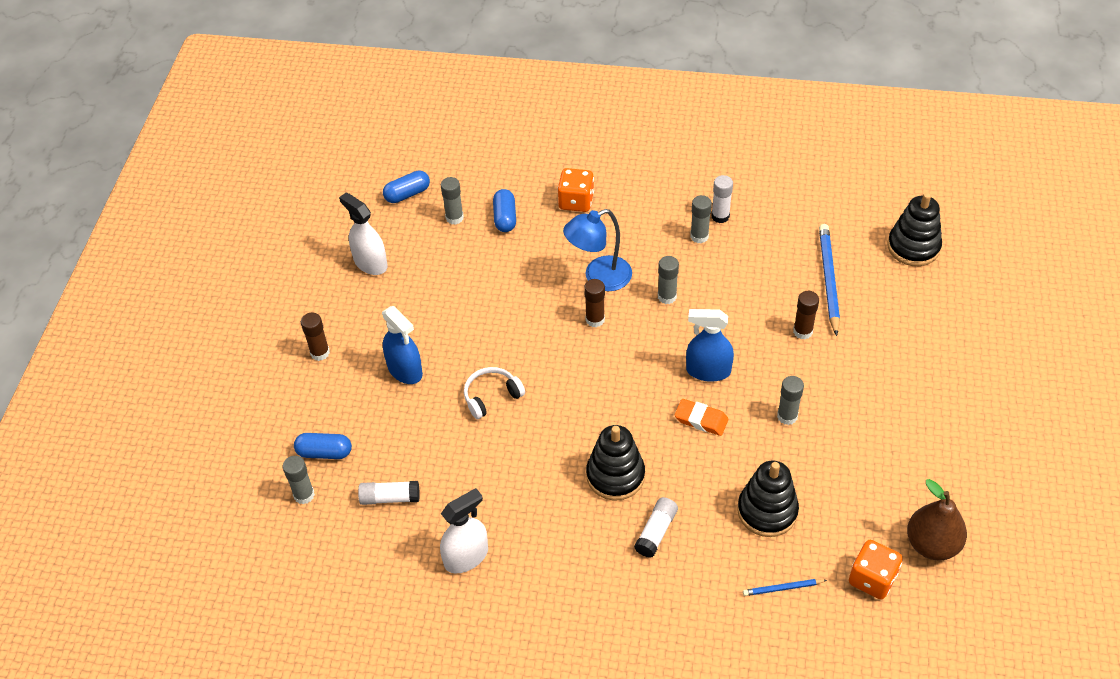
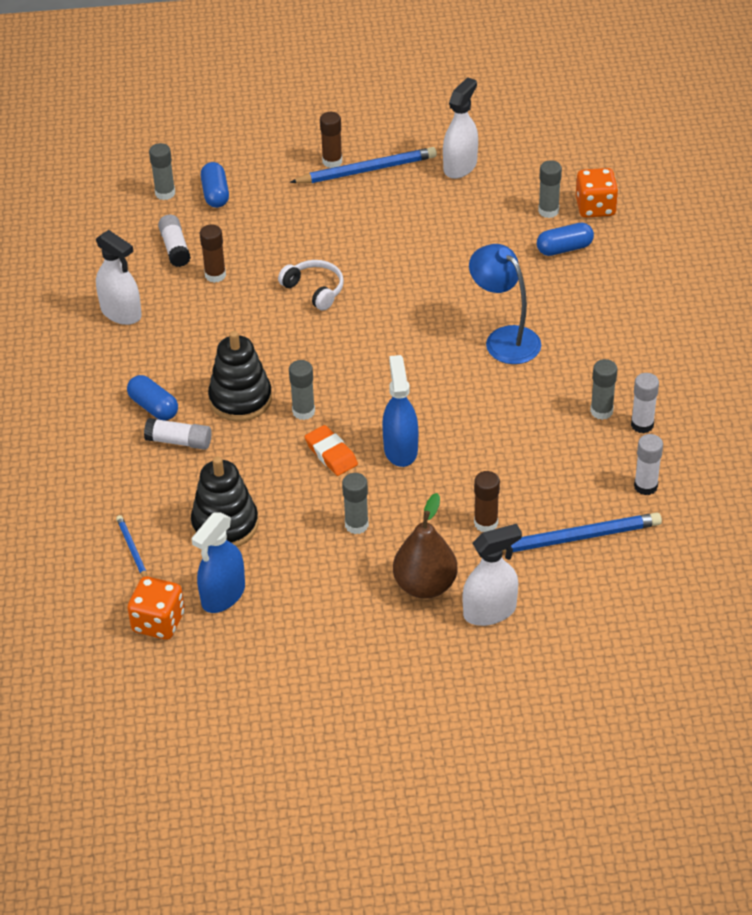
camera: 75 degrees right, 5 degrees down
blue spray bottle [382,306,423,384] -> blue spray bottle moved to [191,512,245,613]
blue capsule [383,170,430,203] -> blue capsule moved to [127,375,178,421]
orange dice [557,168,594,212] -> orange dice moved to [576,168,618,218]
brown glue stick [584,279,605,327] -> brown glue stick moved to [200,224,226,283]
grey glue stick [658,256,679,304] -> grey glue stick moved to [289,360,315,420]
orange eraser [675,399,729,436] -> orange eraser turned 45 degrees counterclockwise [305,425,358,476]
black stacking toy [887,193,942,266] -> none
brown pear [907,479,967,560] -> brown pear moved to [393,493,457,599]
none -> blue pencil [290,147,437,183]
none -> white spray bottle [463,524,522,626]
none -> white glue stick [634,434,663,495]

